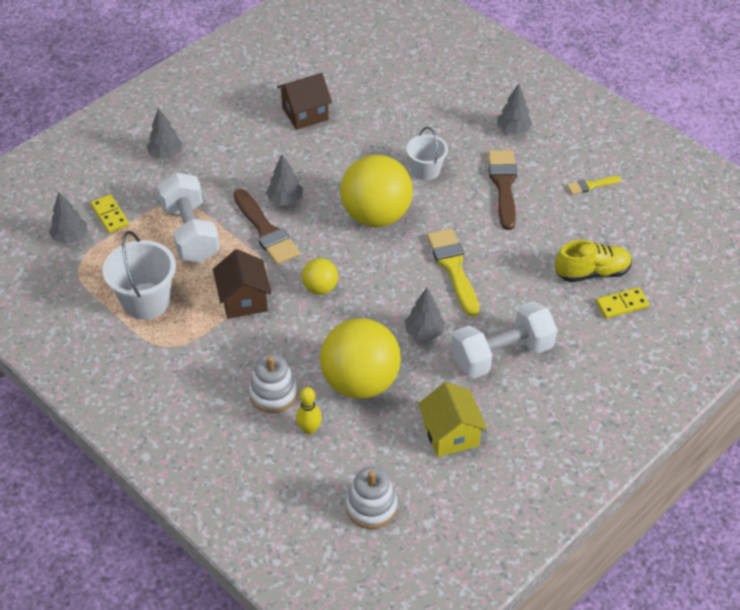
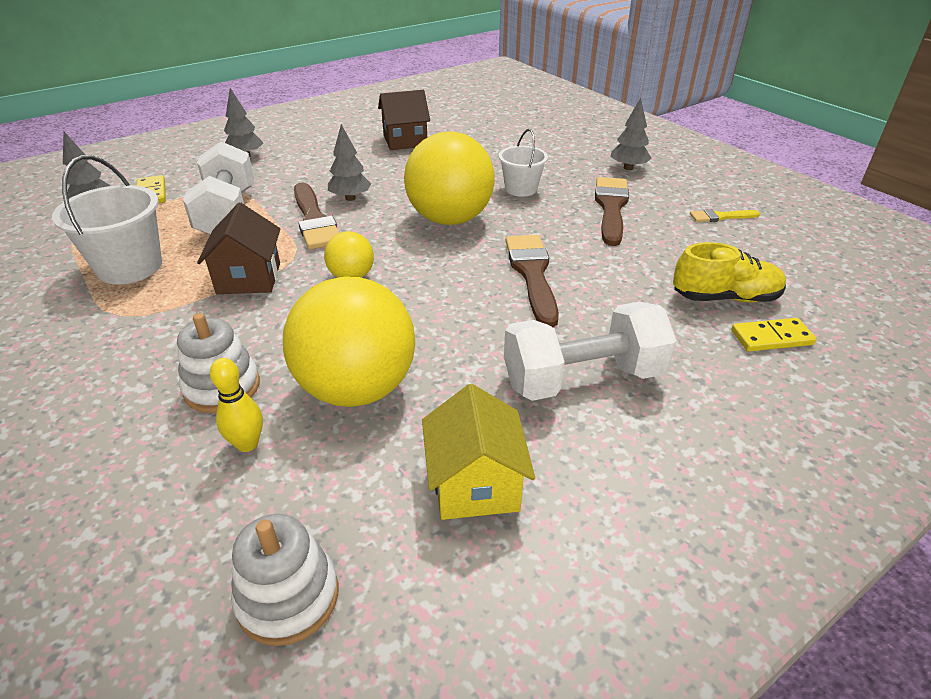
camera: 10 degrees right, 10 degrees down
grey tree [405,288,445,341] -> none
yellow brush [427,228,479,317] -> brown brush [505,235,559,327]

